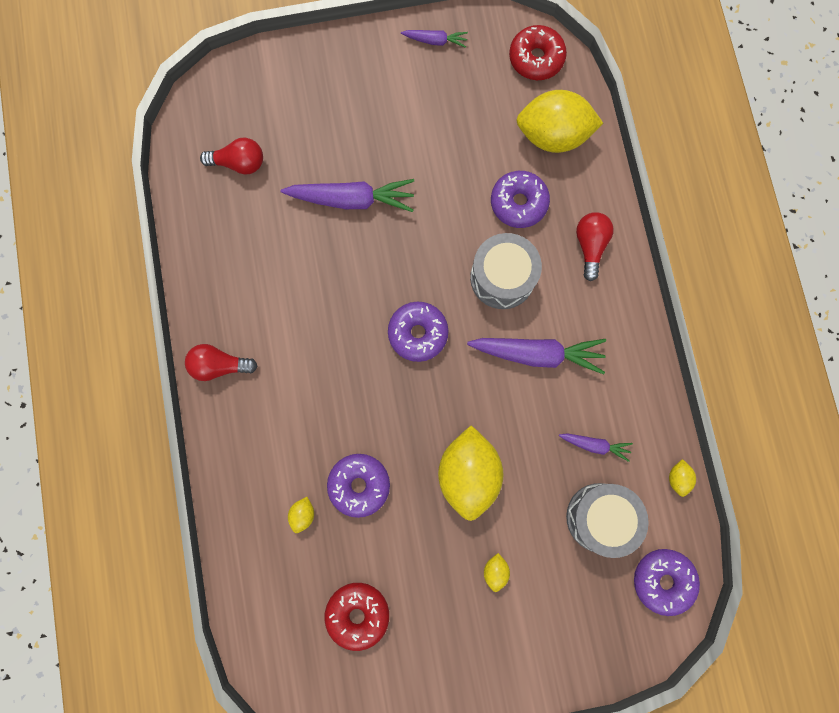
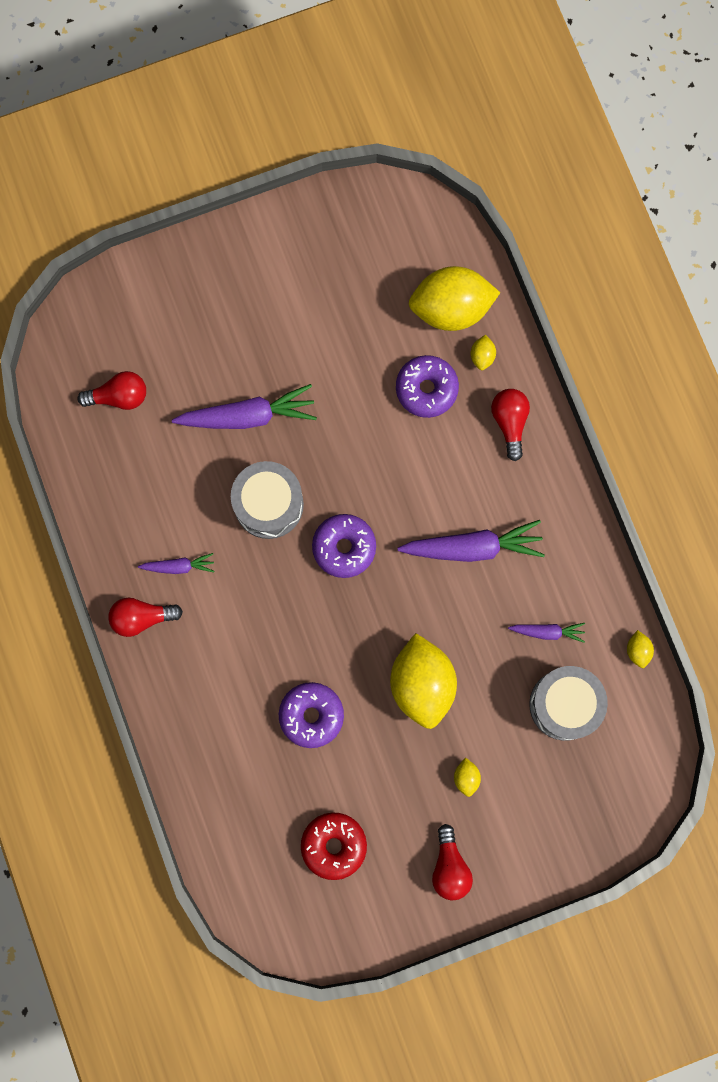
camera: 10 degrees left, 0 degrees up
yellow lemon [288,497,314,533] -> yellow lemon moved to [470,335,496,370]
purple carrot [401,30,468,48] -> purple carrot moved to [138,553,215,574]
grey drum [470,233,542,309] -> grey drum moved to [231,461,304,539]
red donut [509,25,567,80] -> none
purple donut [634,549,700,616] -> none
none -> red light bulb [432,824,473,900]

